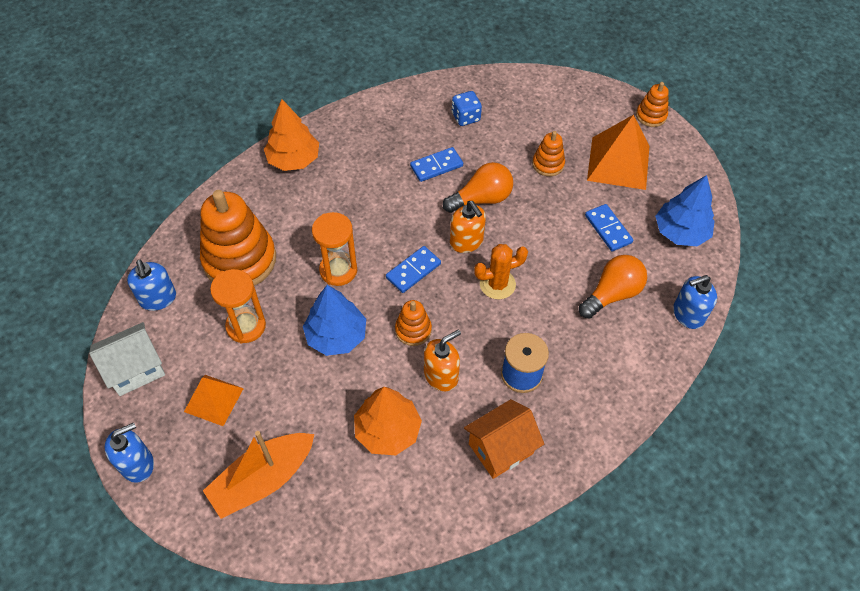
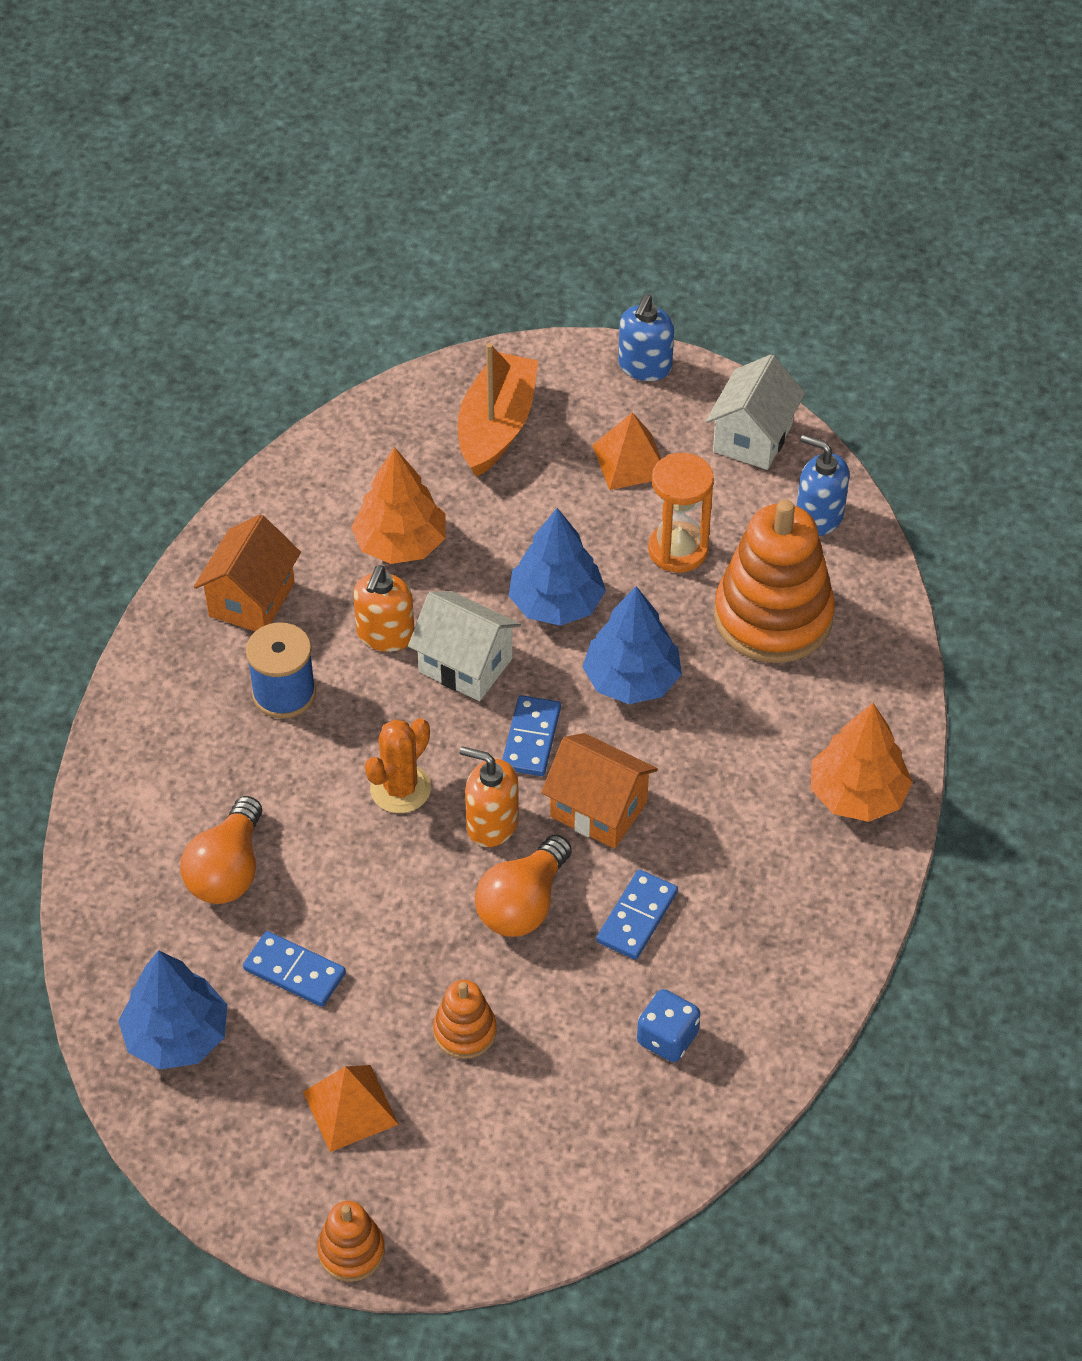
camera: 145 degrees right, 5 degrees down
orange hourglass [312,212,357,286] -> blue tree [582,586,682,704]
orange stacking toy [395,300,432,346] -> white house [408,591,521,701]
orange pyramid [587,115,649,190] -> orange pyramid [303,1065,399,1152], size x0.63
blue soap dispenser [673,275,717,329] -> none
none -> orange house [541,733,658,849]

